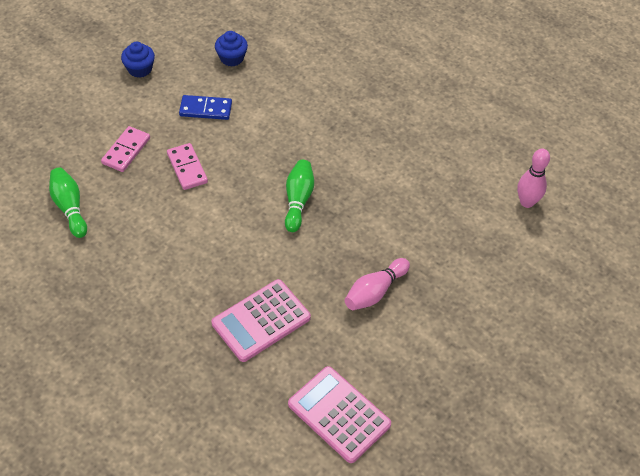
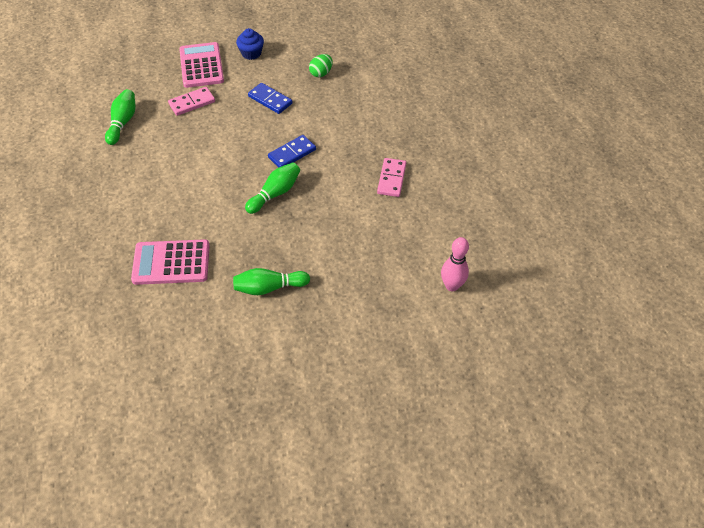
camera: 35 degrees right, 0 degrees up
pink domino [167,143,208,190] -> pink domino moved to [377,158,406,197]
blue cupcake [215,31,248,67] -> green egg [309,54,333,77]
pink calculator [288,366,391,463] -> pink calculator moved to [179,42,224,88]
pink bowling pin [345,258,410,310] -> green bowling pin [233,268,310,295]
none -> blue domino [268,135,316,168]

